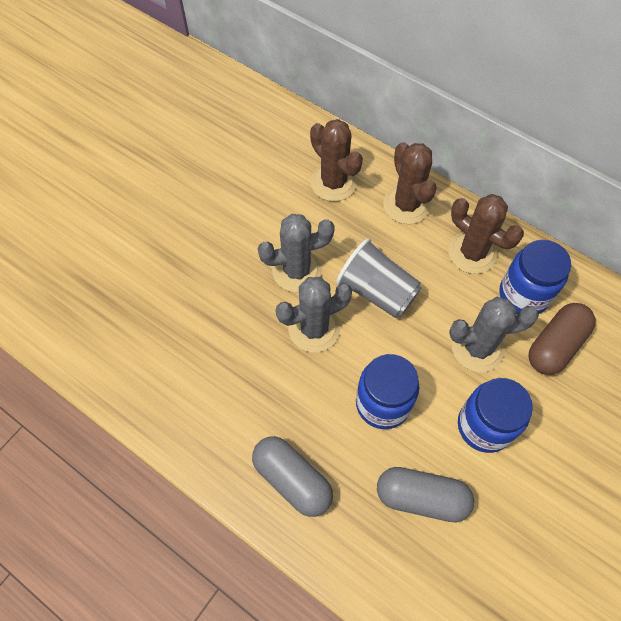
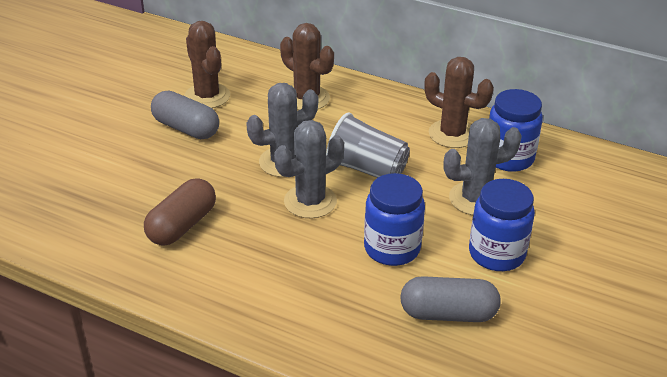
camera: 10 degrees left, 25 degrees down
grey capsule [252,436,333,517] -> grey capsule moved to [151,91,219,139]
brown cactus [383,142,437,224] -> brown cactus moved to [184,21,230,108]
brown capsule [528,303,596,375] -> brown capsule moved to [144,178,216,245]

